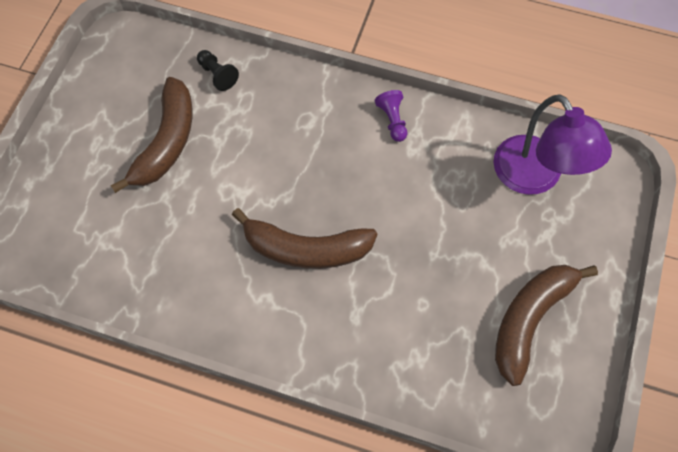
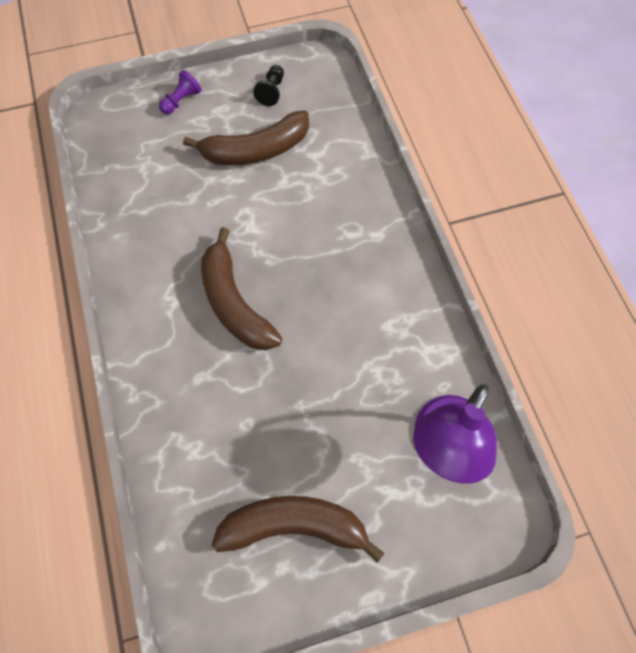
camera: 55 degrees right, 0 degrees up
black pawn [197,50,239,91] -> black pawn moved to [253,65,284,106]
purple pawn [375,90,407,142] -> purple pawn moved to [159,70,201,114]

